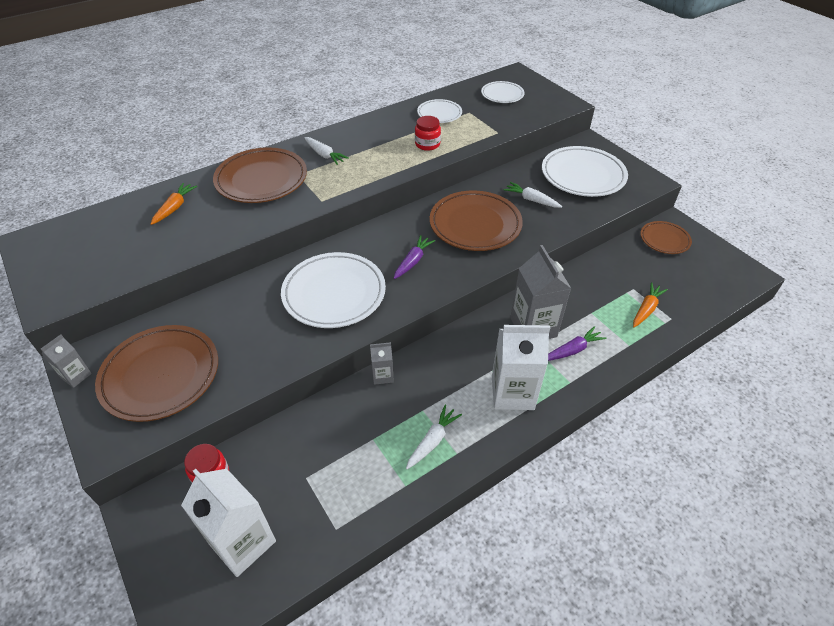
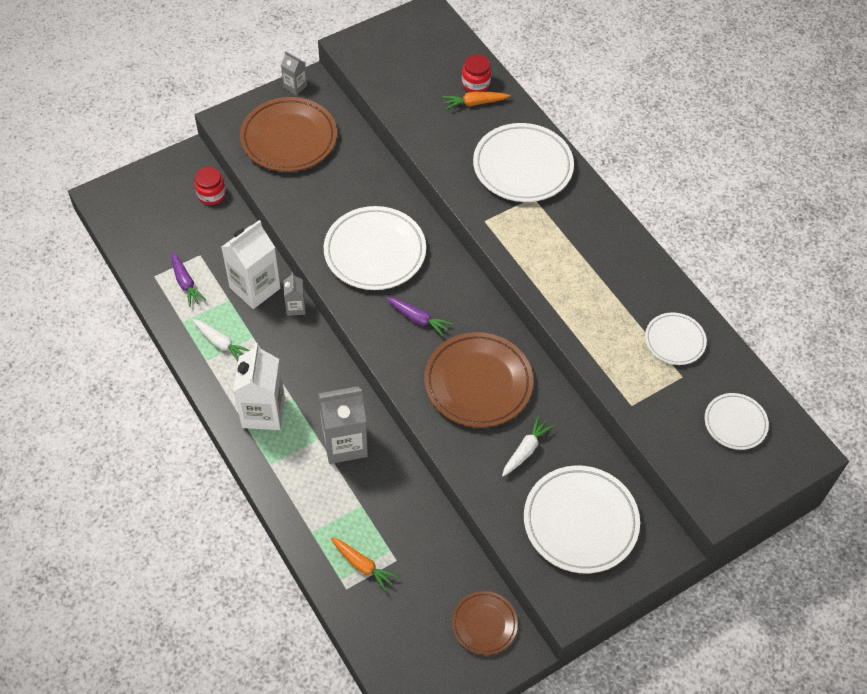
camera: 90 degrees right, 10 degrees up
orange carrot [151,183,197,225] -> orange carrot turned 150 degrees clockwise [443,91,510,109]
white carton [181,469,276,577] -> white carton moved to [221,220,281,309]
brown plate [213,147,307,203] -> white plate [473,123,574,202]
white carrot [304,137,349,165] -> none
red jar [415,116,441,151] -> red jar moved to [462,54,491,92]
purple carrot [548,326,607,361] -> purple carrot moved to [172,252,206,307]

